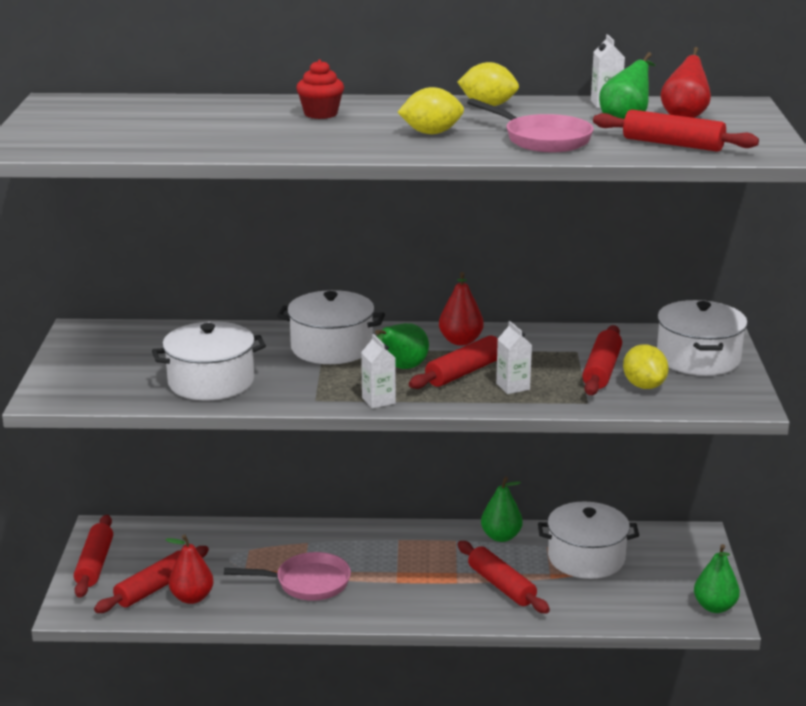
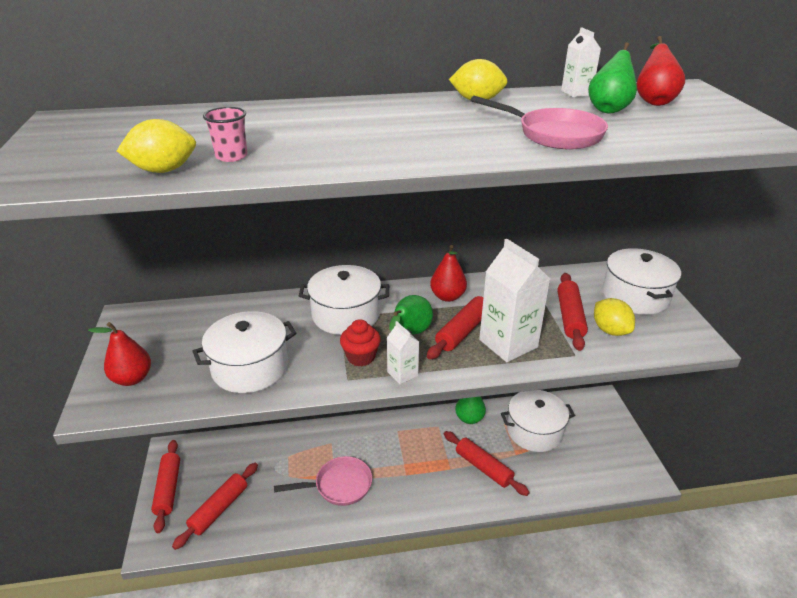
camera: 10 degrees left, 10 degrees up
red pear [166,534,214,604] -> red pear moved to [88,322,151,386]
red cupcake [296,60,344,119] -> red cupcake moved to [340,319,381,366]
yellow lemon [397,87,464,134] -> yellow lemon moved to [117,119,196,173]
white carton [496,321,532,394] -> white carton [479,239,550,362], size x1.97
red rolling pin [593,110,759,152] -> none
green pear [694,544,740,613] -> none
none -> pink cup [203,107,247,162]

